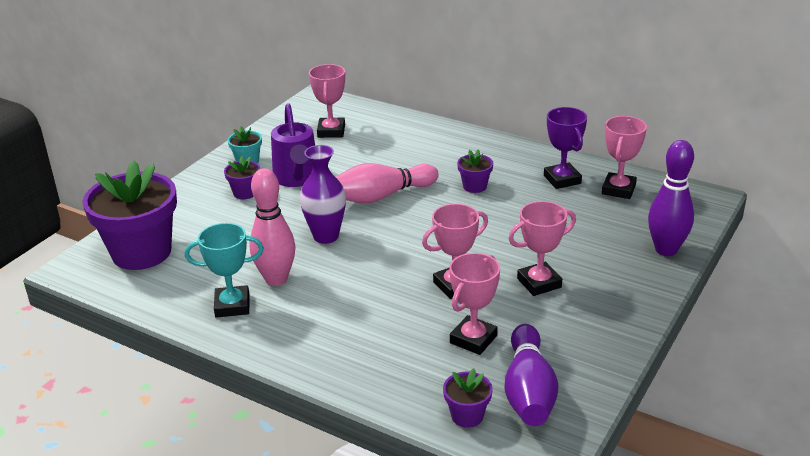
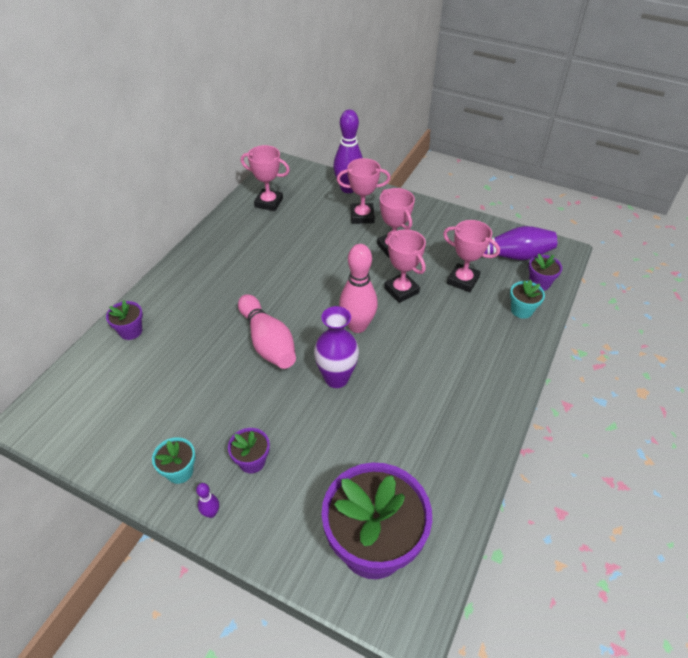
camera: 95 degrees left, 15 degrees up
turquoise trophy [185,223,264,318] -> none
pink bowling pin [249,168,296,286] -> pink bowling pin moved to [339,244,378,333]
purple watering can [271,103,315,187] -> none
pink trophy [309,64,345,138] -> pink trophy moved to [337,158,391,224]
purple flower pot [457,150,493,193] -> purple flower pot moved to [106,300,143,340]
purple trophy [544,107,587,189] -> none
none -> purple bowling pin [196,483,219,518]
none -> turquoise flower pot [510,280,545,319]

